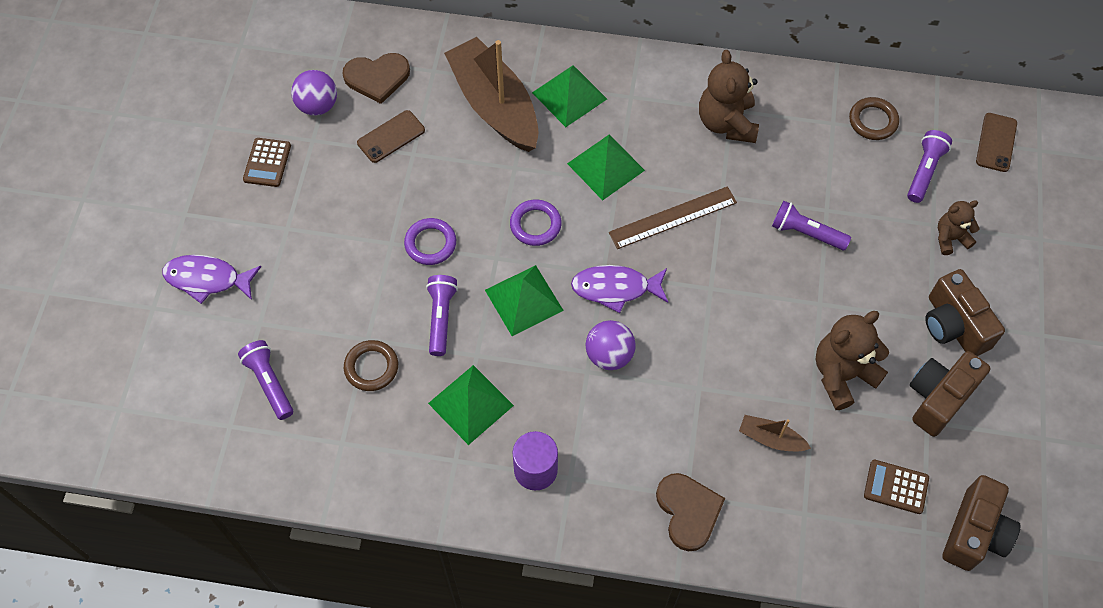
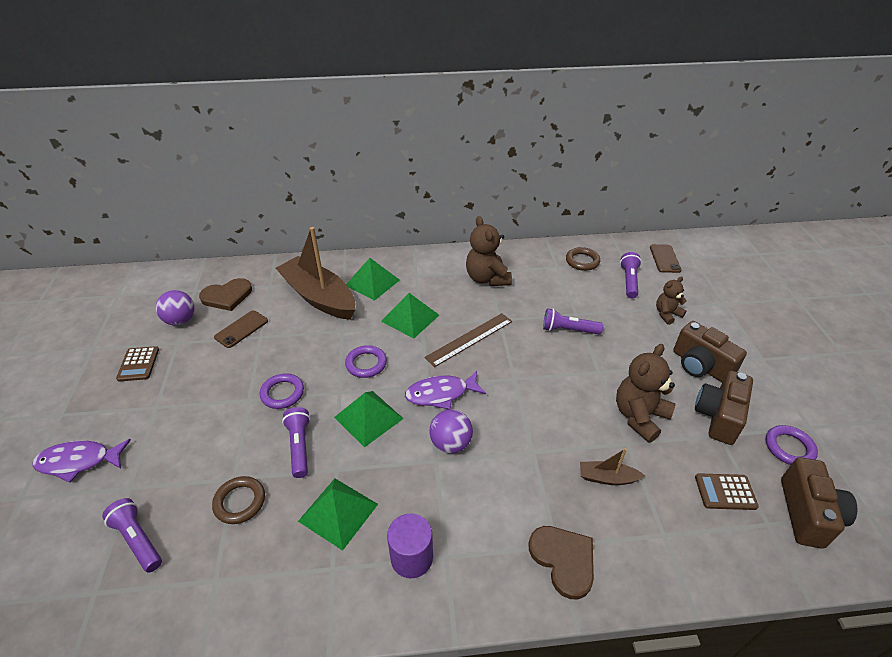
camera: 15 degrees left, 20 degrees down
none -> purple ring [766,425,818,465]

